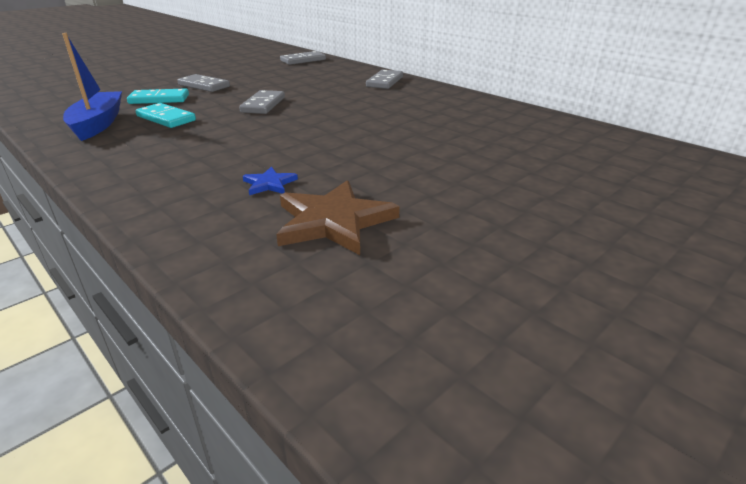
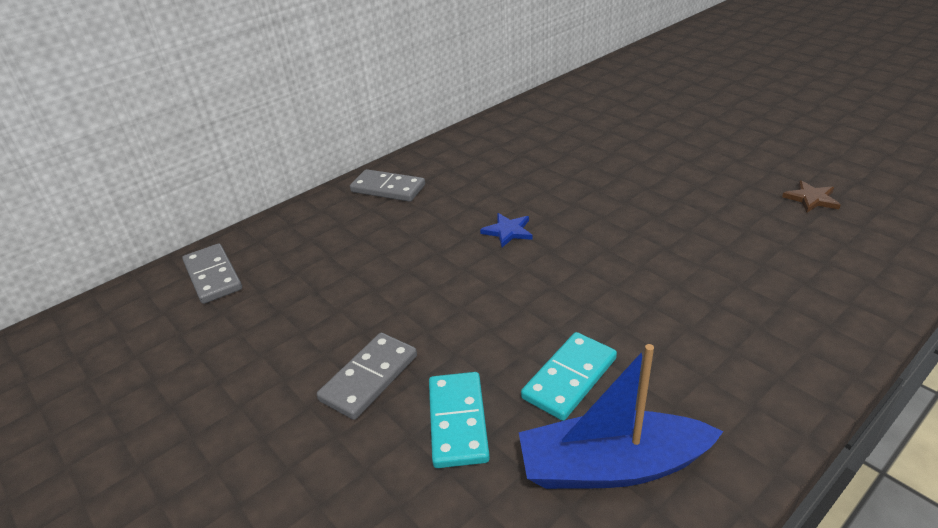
camera: 85 degrees left, 5 degrees up
grey domino [239,90,285,114] -> none
blue star [243,166,298,195] -> blue star moved to [480,213,533,247]
brown star [276,180,400,255] -> brown star [782,180,841,213], size x0.50

